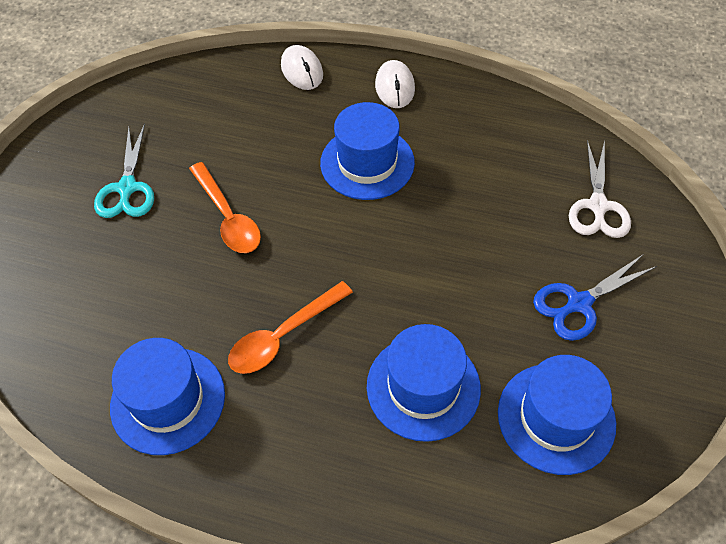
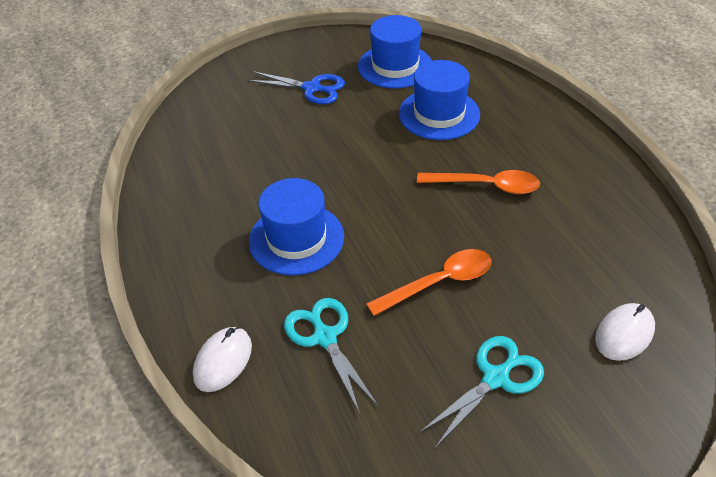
camera: 130 degrees left, 10 degrees down
blue hat [110,338,225,455] -> none
orange spoon [189,162,261,253] -> orange spoon turned 45 degrees clockwise [366,249,491,316]
white mouse [375,60,415,108] -> white mouse moved to [595,303,655,361]
white scissors [569,140,631,238] -> none
none -> turquoise scissors [284,298,379,414]

